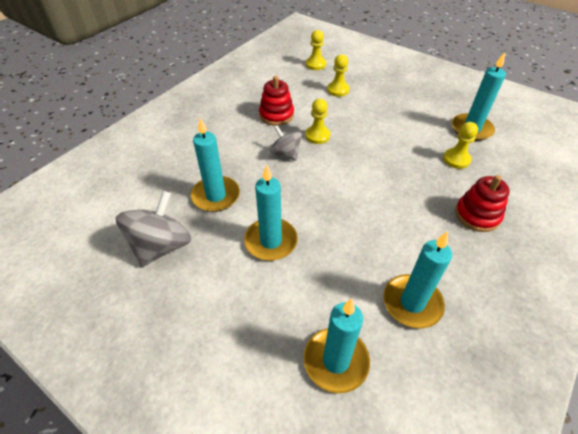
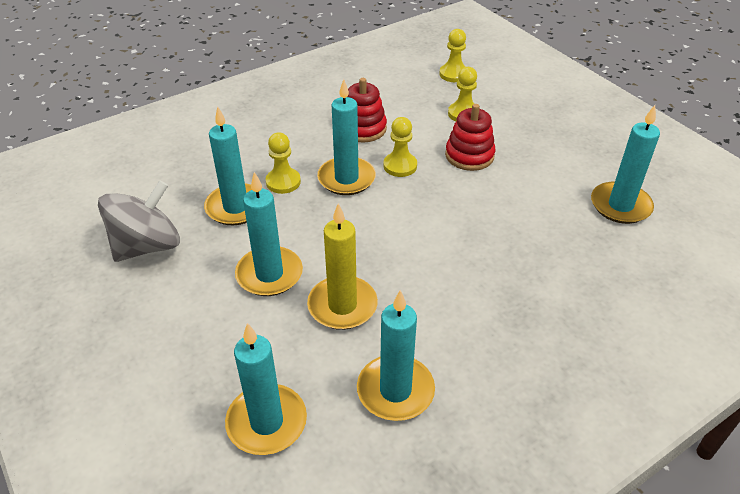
camera: 20 degrees right, 5 degrees down
grey spinning top [270,125,302,160] -> turquoise candle [317,79,376,195]
yellow pawn [443,122,478,169] -> yellow pawn moved to [266,132,301,194]
red stacking toy [455,175,510,232] -> red stacking toy moved to [445,104,496,171]
none -> yellow candle [307,203,378,330]

